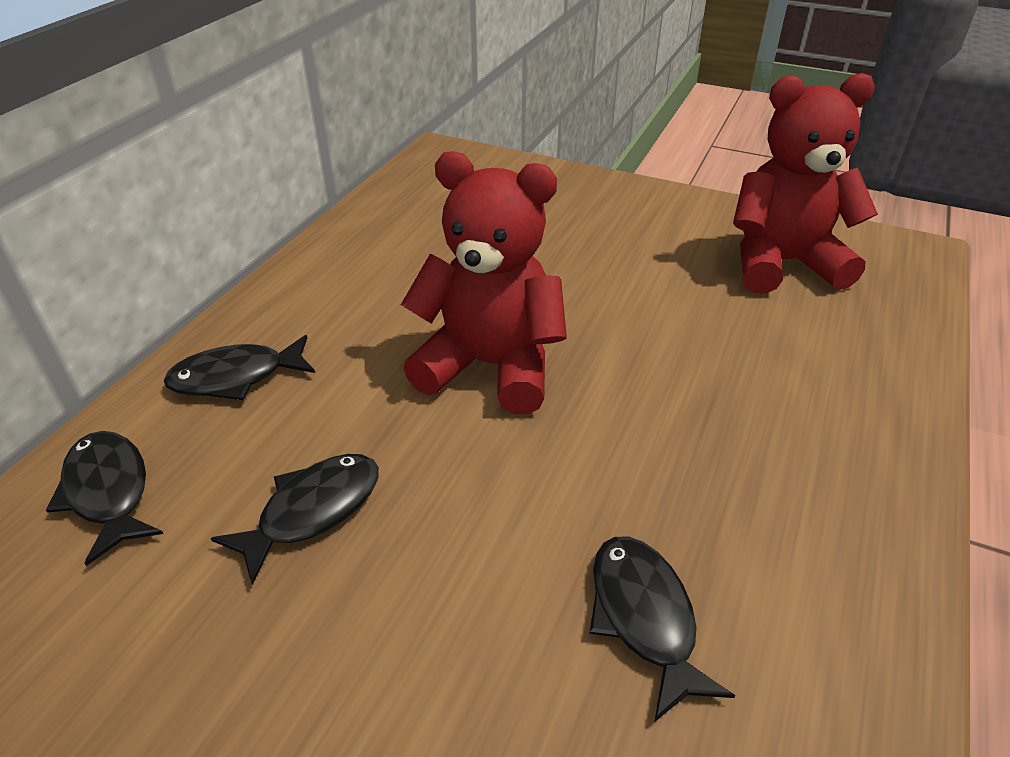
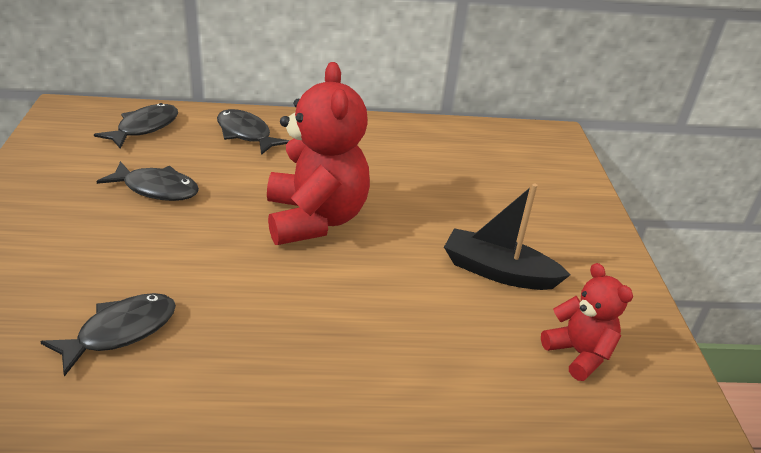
camera: 60 degrees right, 5 degrees down
red teddy bear [733,73,878,294] -> red teddy bear [541,263,633,381], size x0.54
none -> black boat [444,184,570,290]

